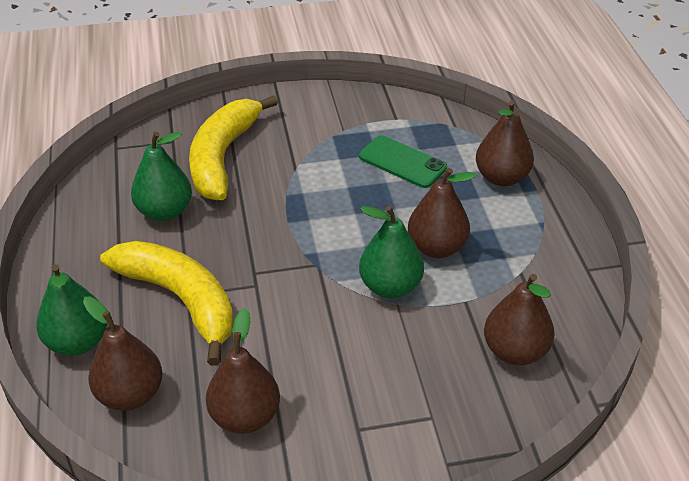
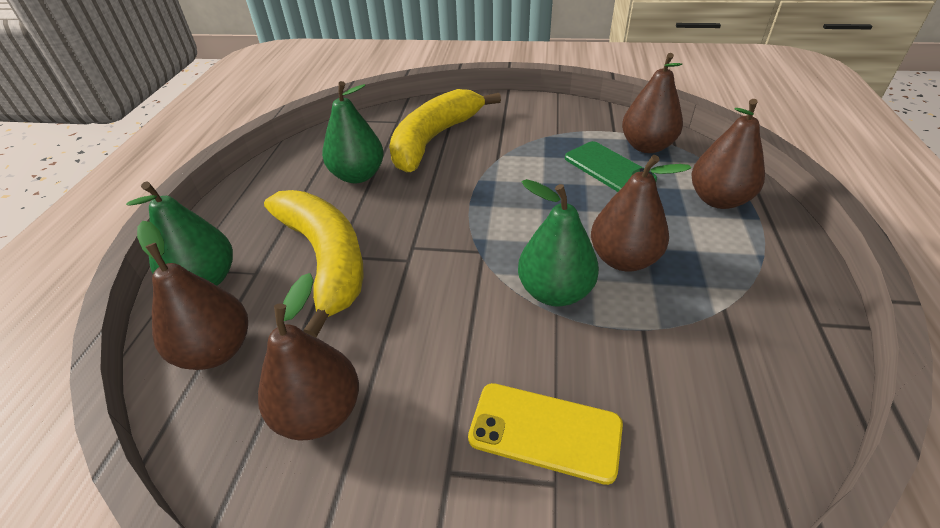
camera: 20 degrees right, 0 degrees up
brown pear [484,274,554,365] -> brown pear moved to [622,53,683,153]
none -> yellow phone [468,383,623,485]

